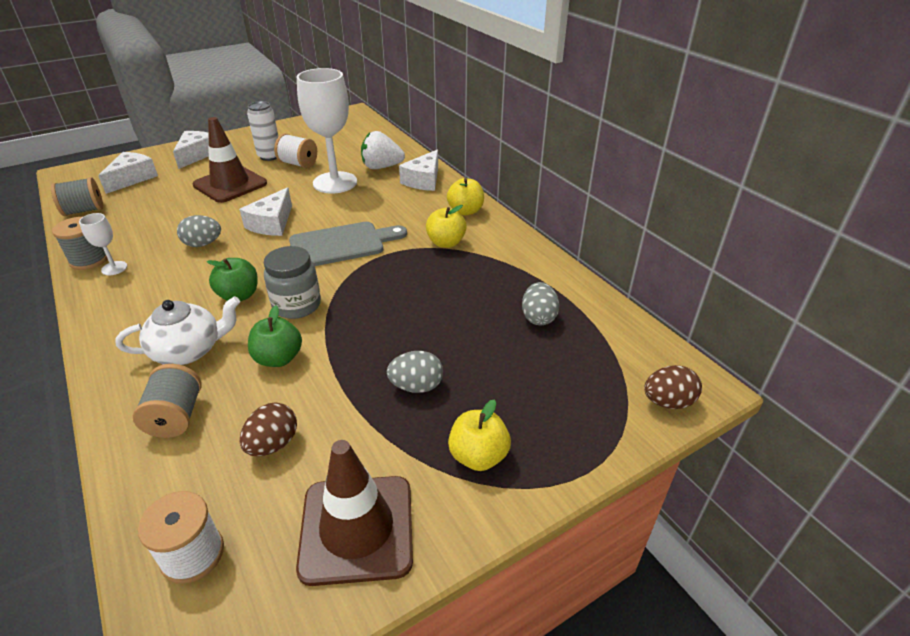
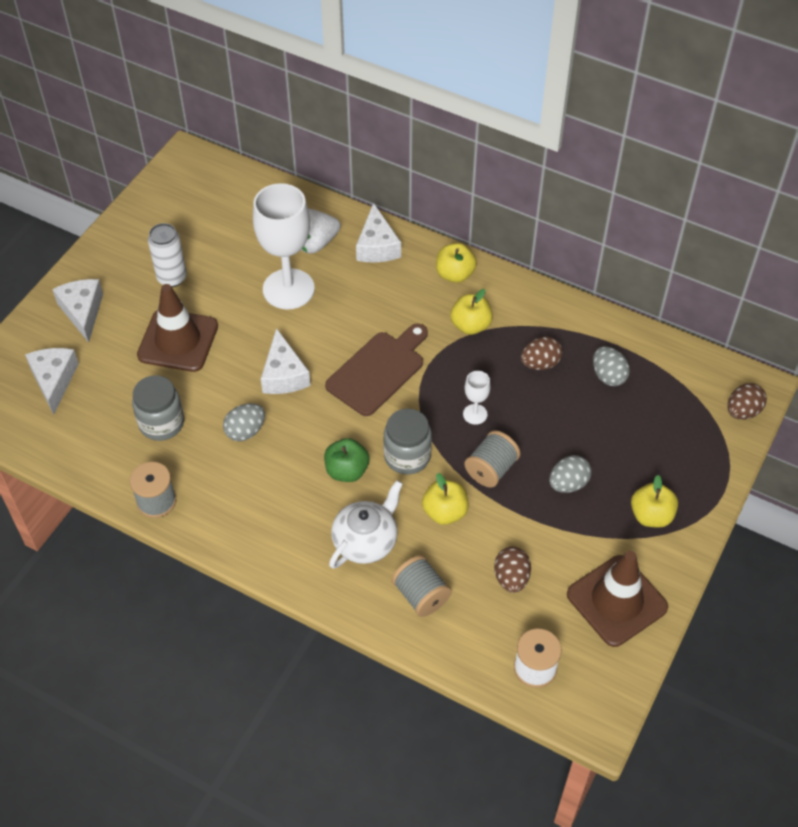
camera: 30 degrees left, 15 degrees up
grey spool [51,177,103,216] -> grey spool moved to [464,430,521,488]
white goblet [79,213,127,275] -> white goblet moved to [463,371,491,425]
green apple [248,305,302,367] -> yellow apple [422,473,468,525]
white spool [274,133,317,168] -> none
grey cutting board [289,222,407,266] -> brown cutting board [325,324,428,416]
none -> grey jar [132,375,184,441]
none -> brown egg [521,337,563,370]

